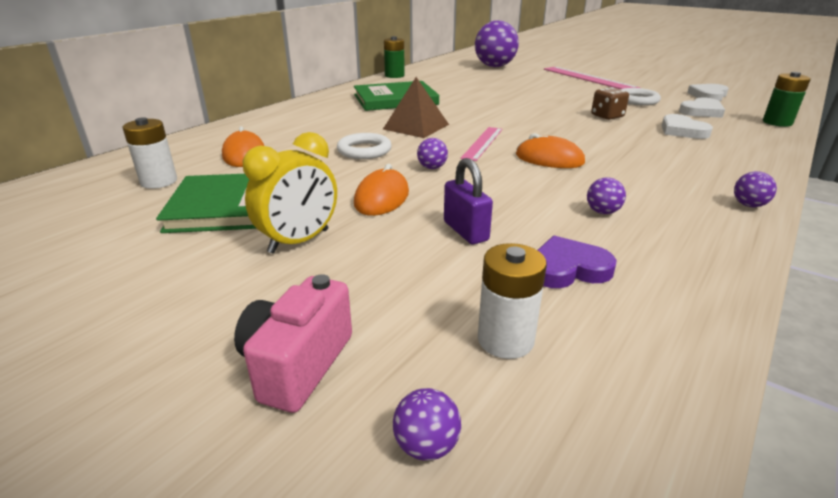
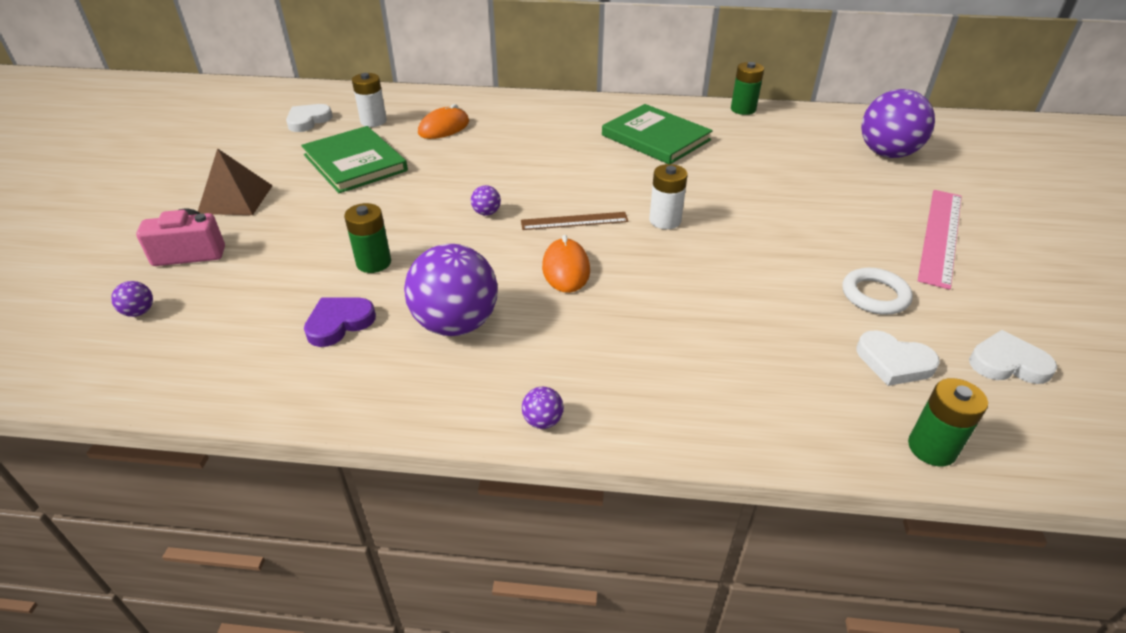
camera: 60 degrees right, 10 degrees up
yellow clock [243,132,337,254] -> none
white ring [337,133,392,159] -> none
orange mouse [354,164,409,216] -> none
brown pyramid [383,77,449,138] -> brown pyramid moved to [198,148,273,215]
purple padlock [444,158,493,244] -> green battery [344,203,391,273]
pink ruler [460,127,503,161] -> brown ruler [521,212,629,230]
white battery [478,243,547,359] -> white battery moved to [649,164,688,229]
purple heart [538,236,617,288] -> purple heart turned 90 degrees counterclockwise [304,297,376,347]
purple ball [587,177,626,214] -> purple ball [404,244,498,336], size x2.47
brown dice [591,87,629,120] -> none
white heart [662,114,713,139] -> white heart moved to [286,104,333,132]

